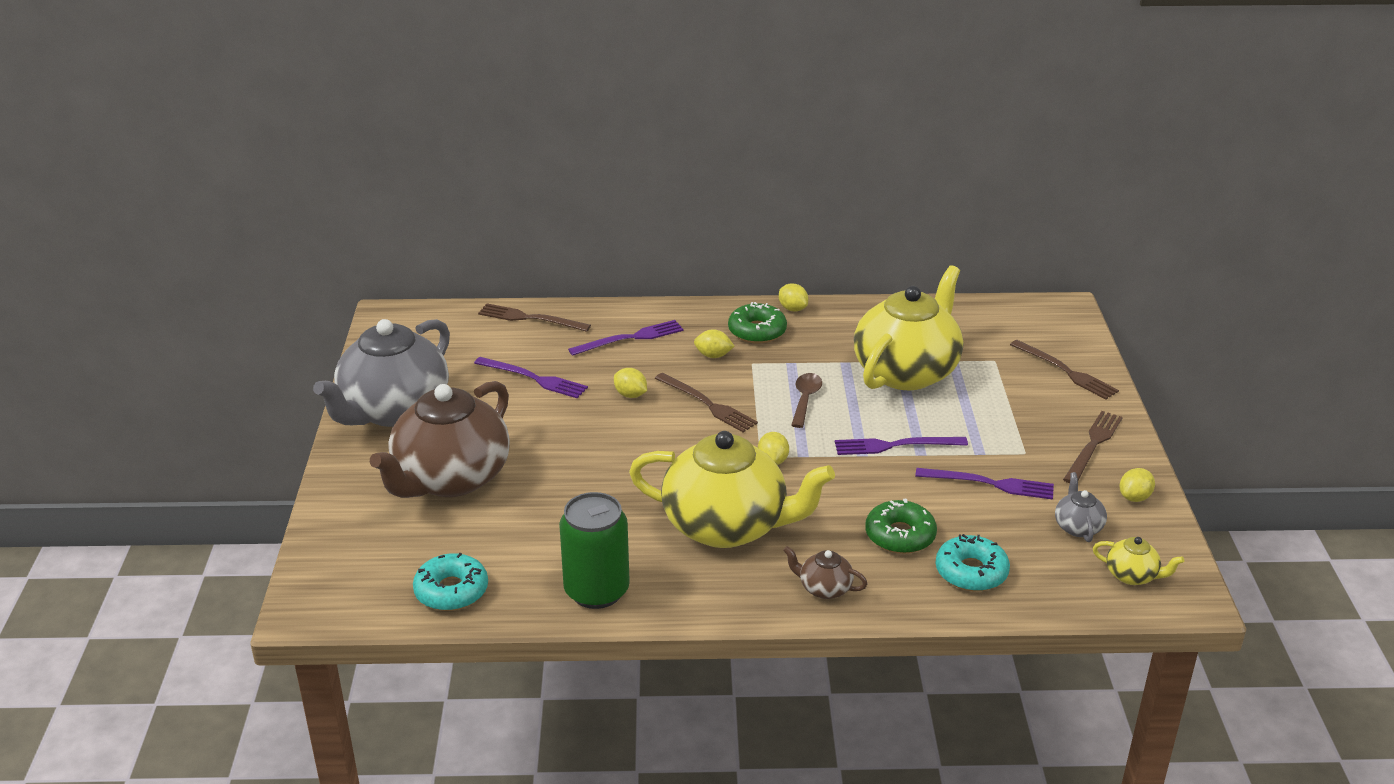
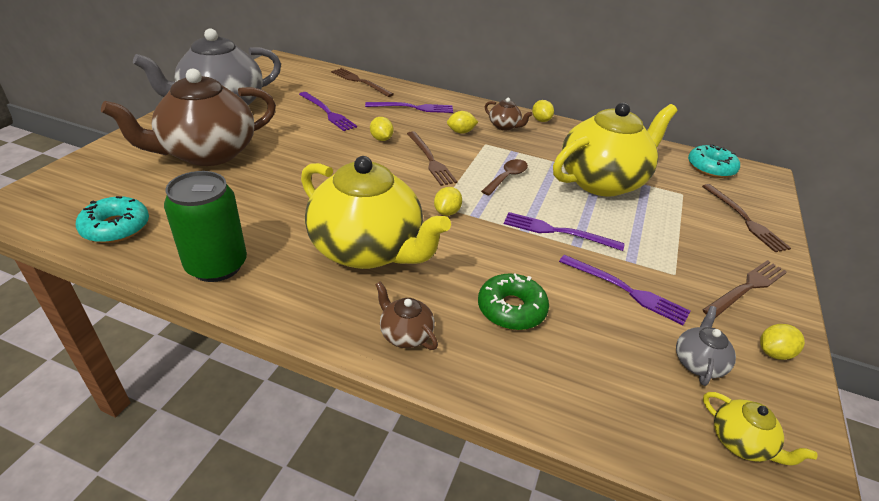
camera: 20 degrees right, 5 degrees up
yellow lemon [694,329,735,358] -> yellow lemon turned 45 degrees counterclockwise [447,111,478,134]
green donut [728,302,787,344] -> brown teapot [485,98,532,130]
turquoise donut [935,534,1010,591] -> turquoise donut moved to [688,144,740,178]

